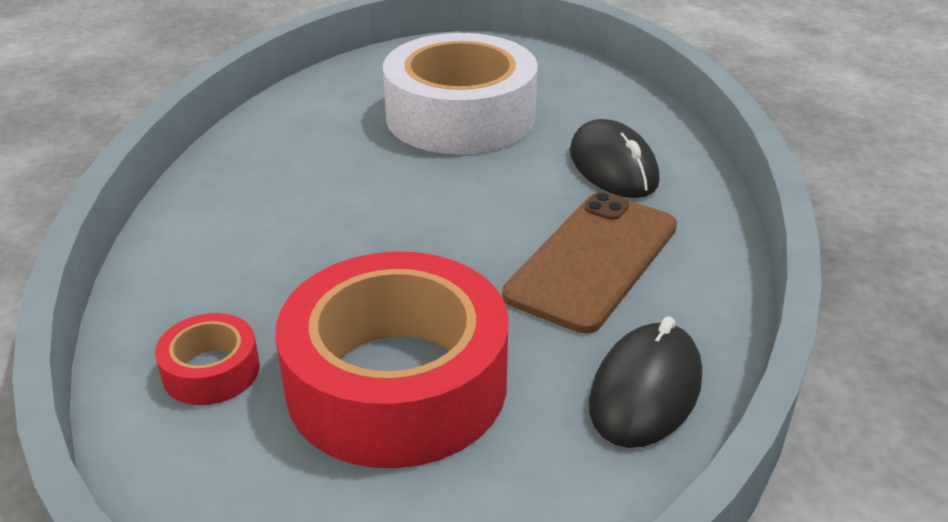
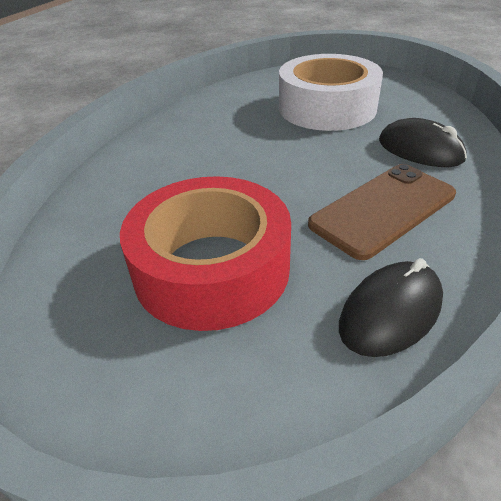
camera: 20 degrees right, 5 degrees up
red tape [155,313,260,405] -> none
black mouse [570,119,660,198] -> black mouse turned 45 degrees counterclockwise [379,118,467,167]

